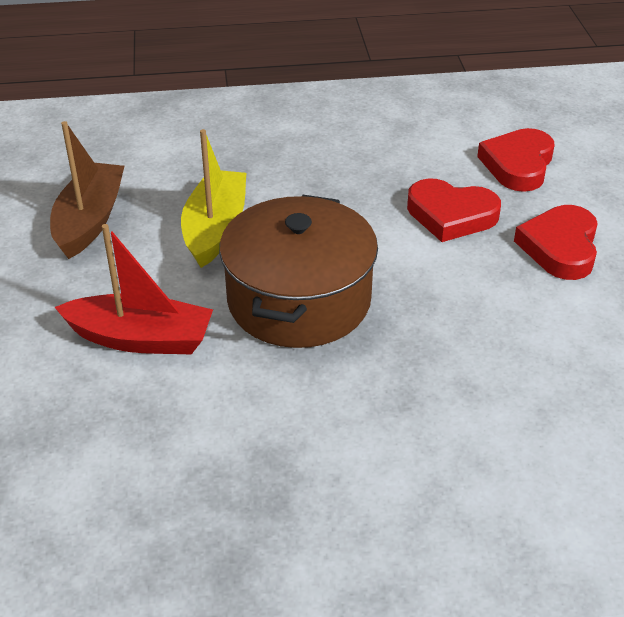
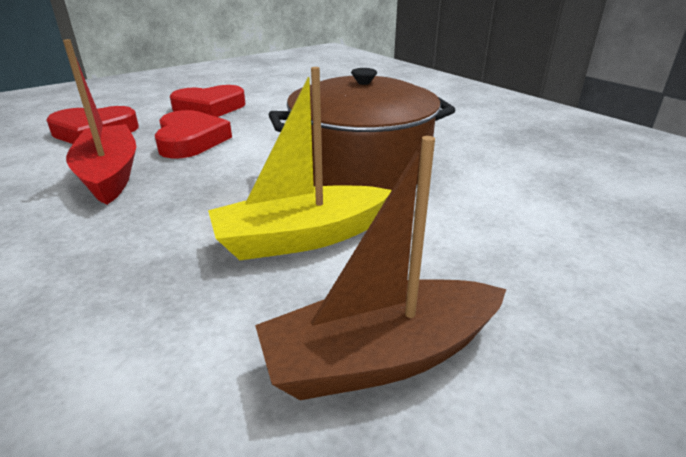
camera: 120 degrees left, 10 degrees down
red boat [55,224,213,354] -> red boat moved to [63,39,136,205]

